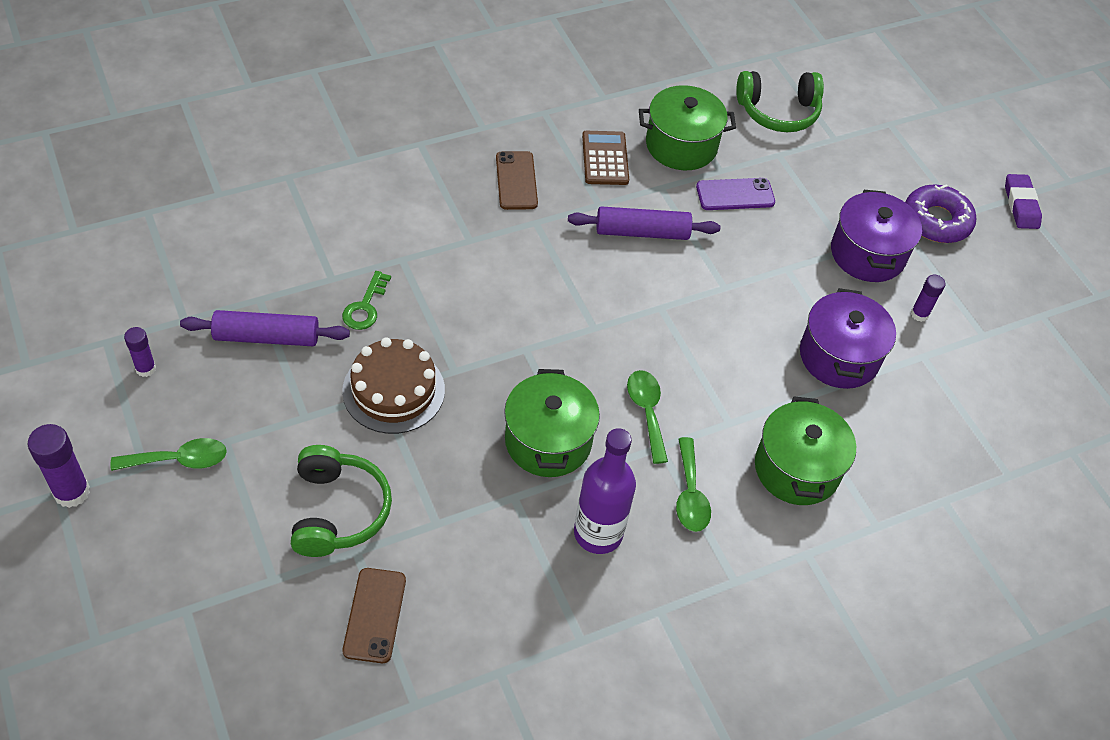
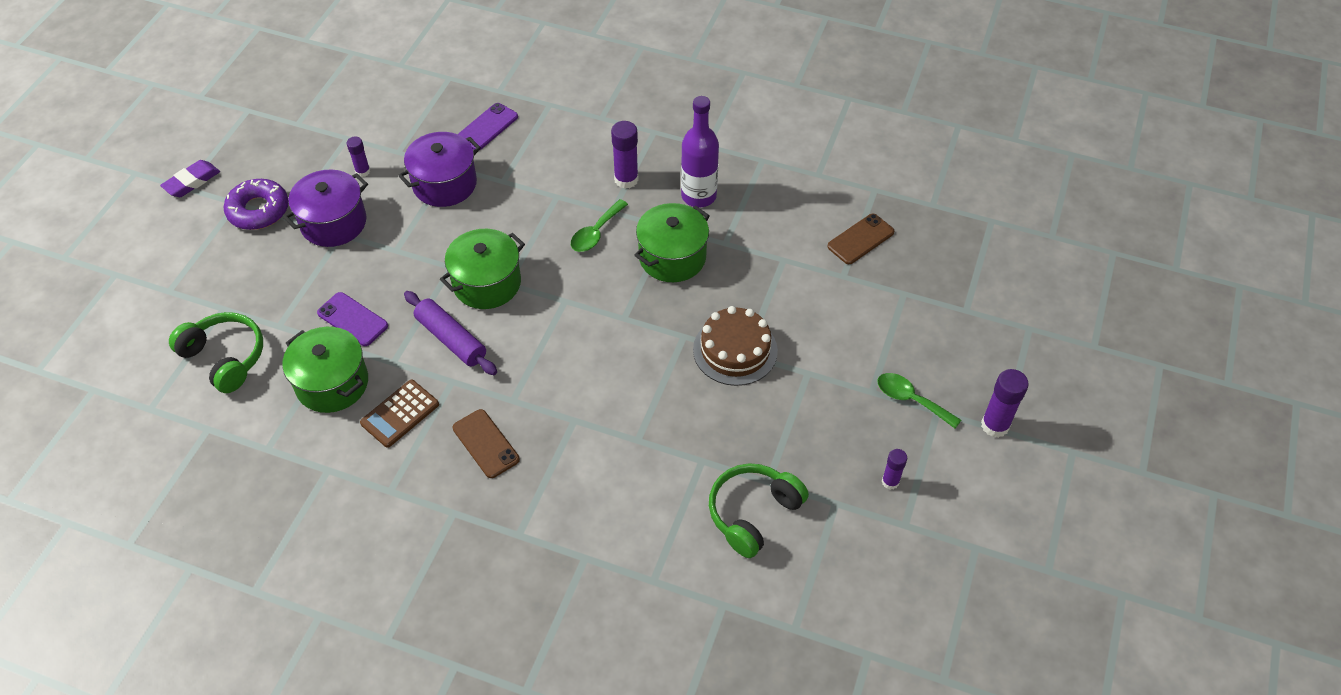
camera: 130 degrees left, 0 degrees up
purple rolling pin [180,310,350,346] -> none
green headphones [291,445,392,557] -> green headphones moved to [709,463,809,558]
green key [342,271,391,330] -> none
brown phone [496,151,538,210] -> brown phone turned 75 degrees counterclockwise [453,409,520,478]
green spoon [676,437,711,532] -> purple glue stick [611,121,639,189]
green pot [755,396,856,505] -> green pot moved to [440,229,525,309]
none -> purple phone [458,103,518,150]

